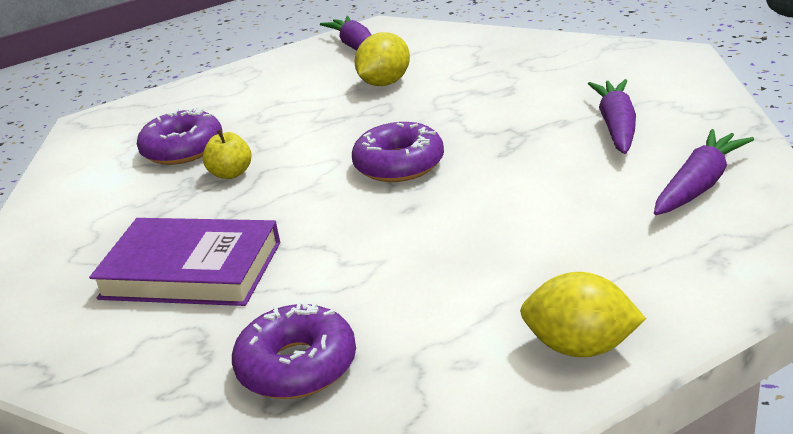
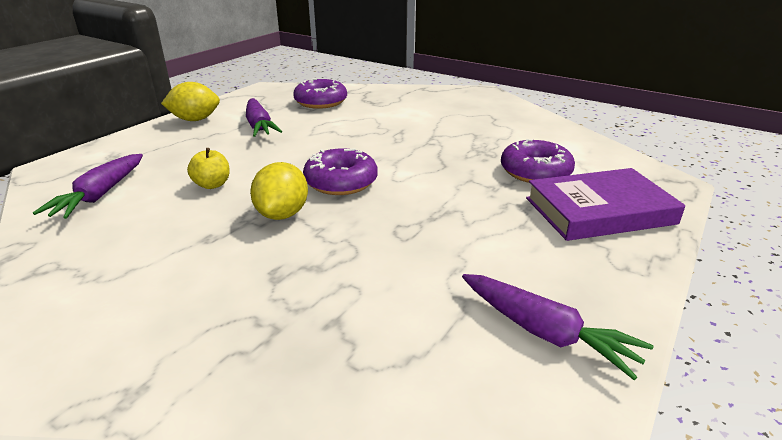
camera: 150 degrees right, 0 degrees up
purple book [89,218,280,306] -> purple book moved to [526,168,685,241]
yellow apple [203,129,251,179] -> yellow apple moved to [187,148,230,189]
yellow lemon [355,32,410,86] -> yellow lemon moved to [250,162,308,220]
purple carrot [588,79,636,154] -> purple carrot moved to [246,98,283,137]

